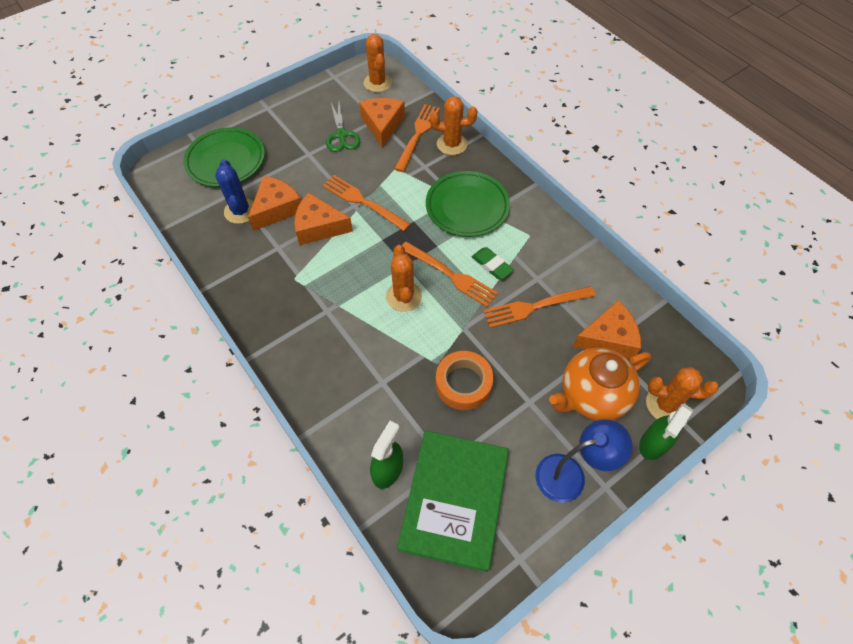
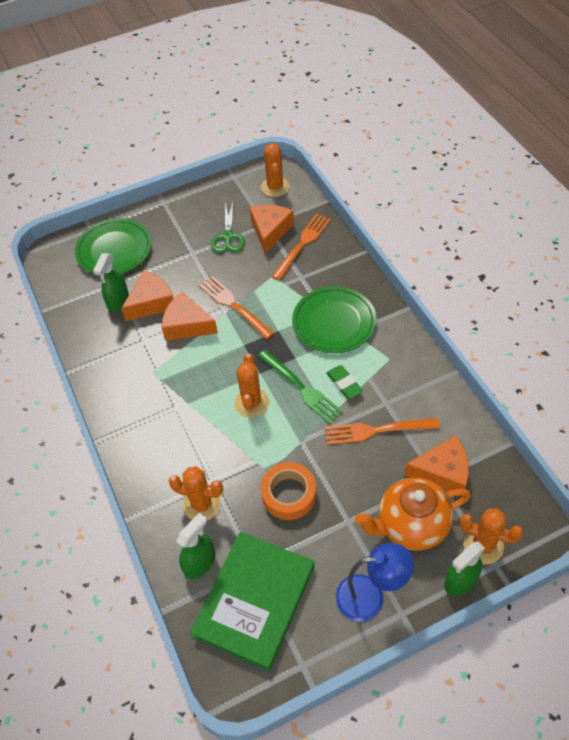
camera: 15 degrees right, 5 degrees down
blue cactus [215,159,254,224] -> green spray bottle [93,253,129,311]
orange fork [401,242,498,307] -> green fork [258,350,343,424]
orange cactus [430,96,477,155] -> orange cactus moved to [169,466,223,520]

